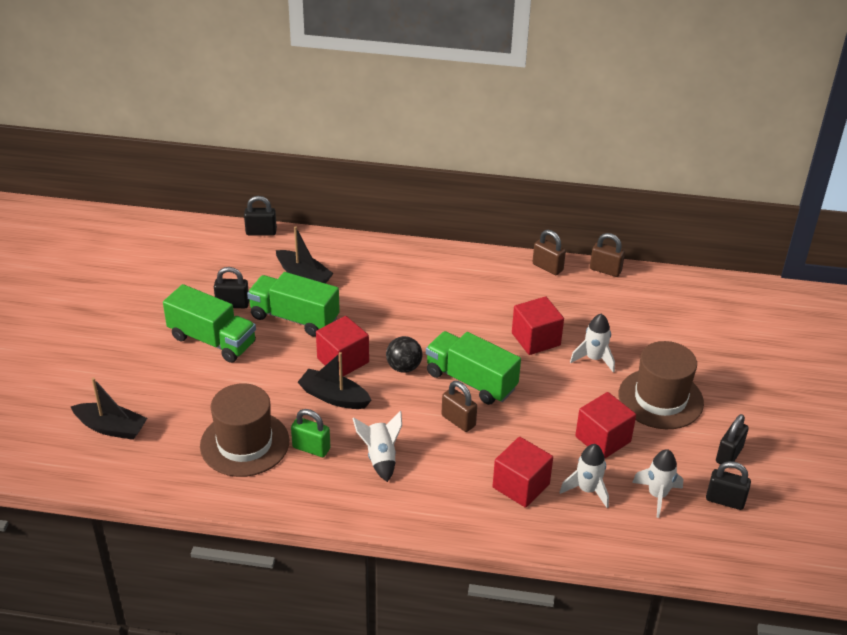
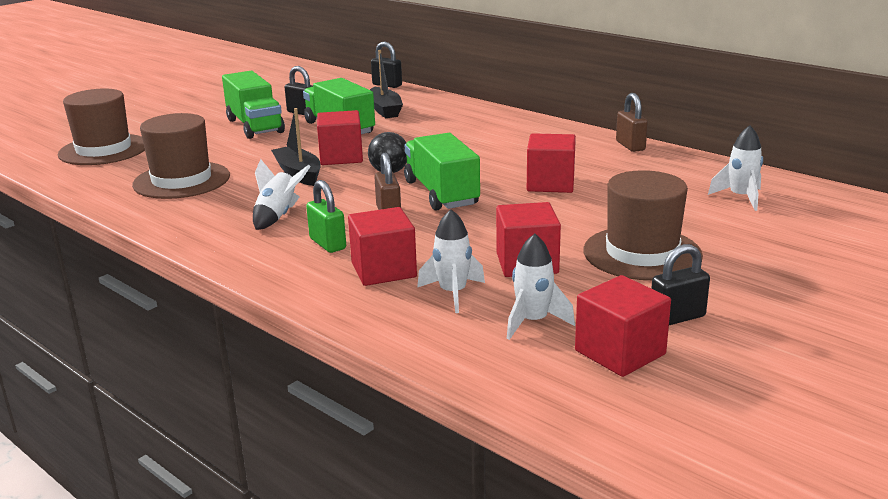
camera: 35 degrees right, 15 degrees down
black boat [71,377,147,440] -> brown hat [58,88,145,165]
green padlock [291,409,330,457] -> green padlock moved to [306,180,346,253]
white rocket [570,314,615,372] -> white rocket moved to [708,125,763,211]
brown padlock [590,233,625,277] -> none
black padlock [706,461,751,510] -> red cube [575,275,671,377]

